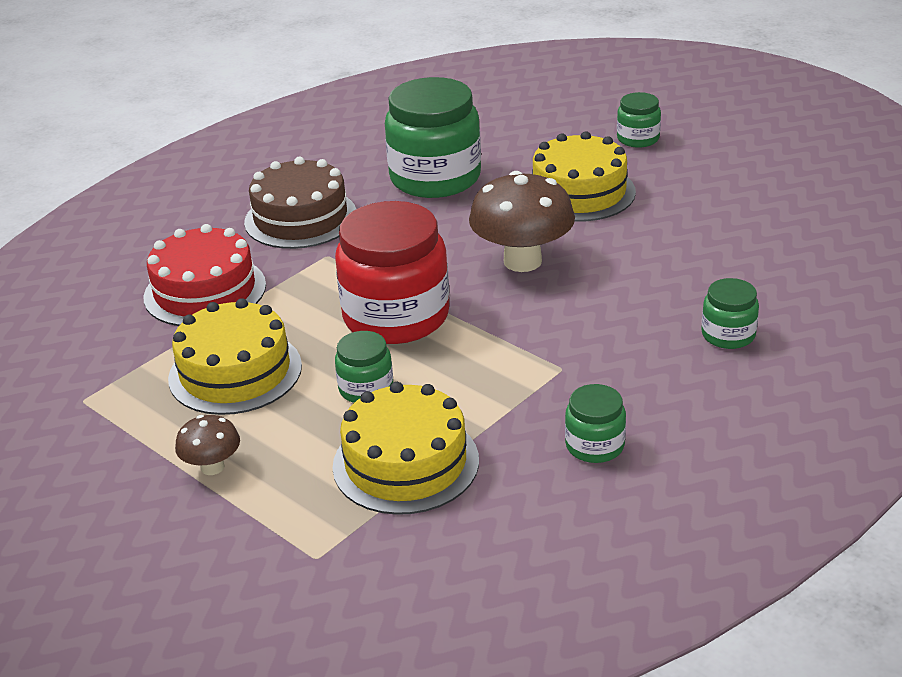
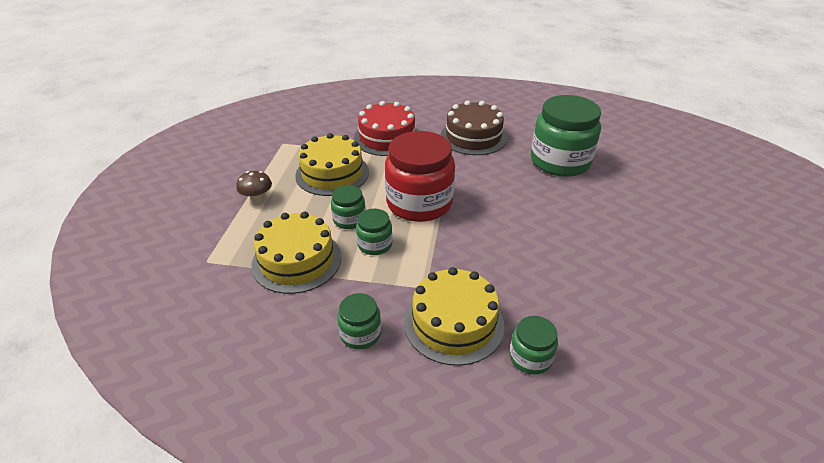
camera: 55 degrees right, 5 degrees up
brown mushroom [469,171,575,272] -> none
yellow cake [532,131,636,222] -> yellow cake moved to [404,267,505,366]
green jar [617,92,661,148] -> green jar moved to [356,209,393,255]

